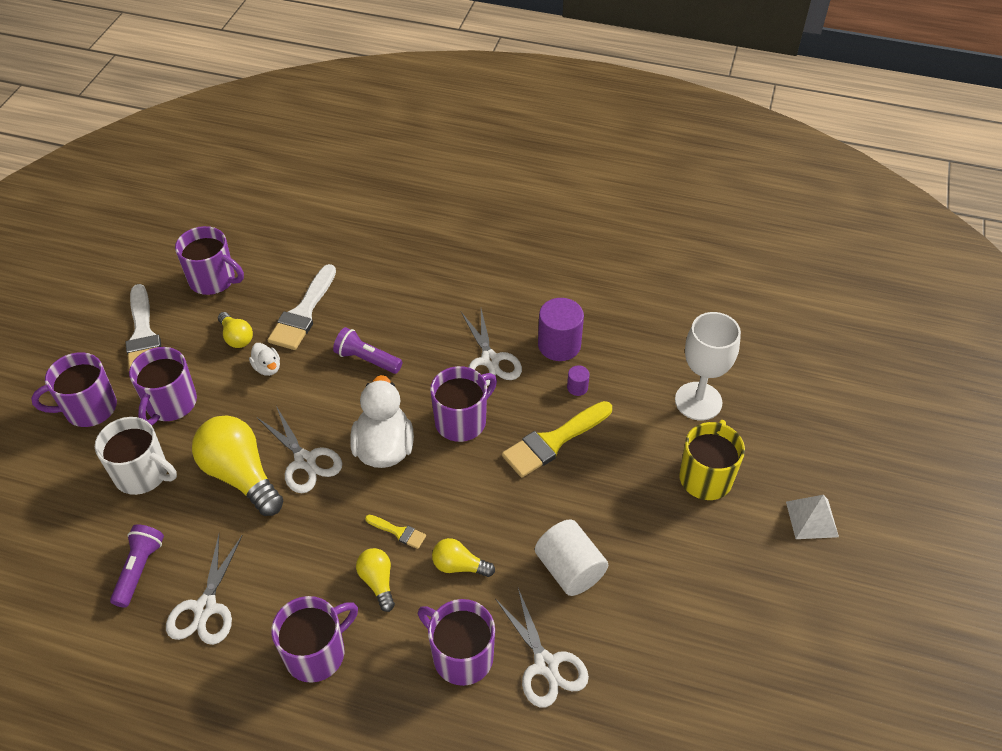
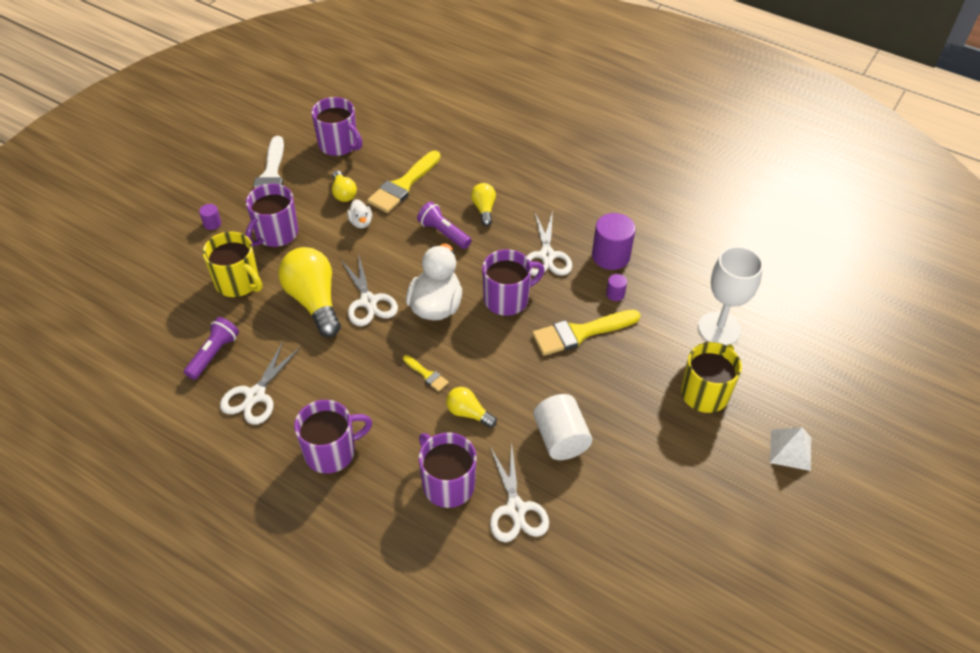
camera: 15 degrees right, 0 degrees up
purple mug [31,352,117,427] -> purple cylinder [199,204,221,230]
white mug [95,417,177,495] -> yellow mug [203,231,262,297]
white brush [268,264,336,350] -> yellow brush [367,151,441,213]
yellow light bulb [356,548,395,612] -> yellow light bulb moved to [471,183,496,226]

